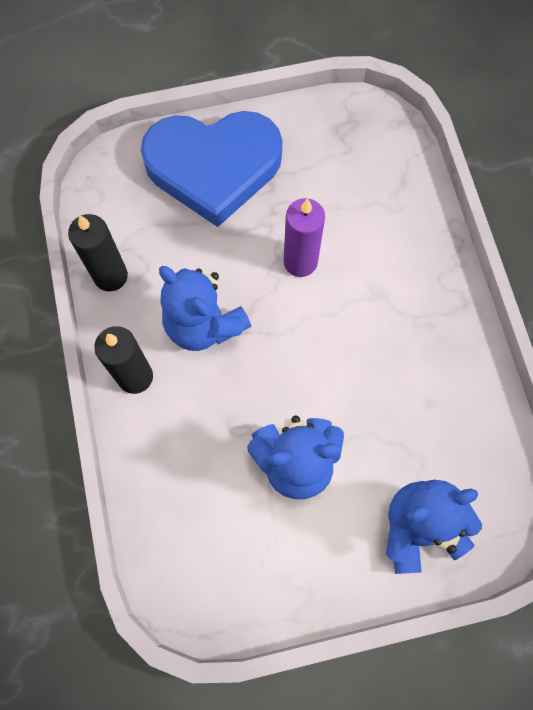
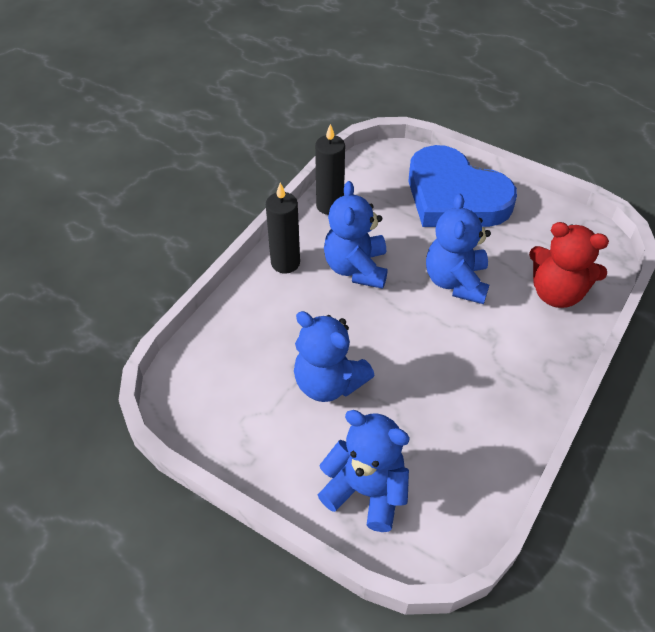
camera: 45 degrees right, 20 degrees down
purple candle [284,198,325,277] -> blue teddy bear [426,194,491,304]
none -> red teddy bear [529,222,609,308]

